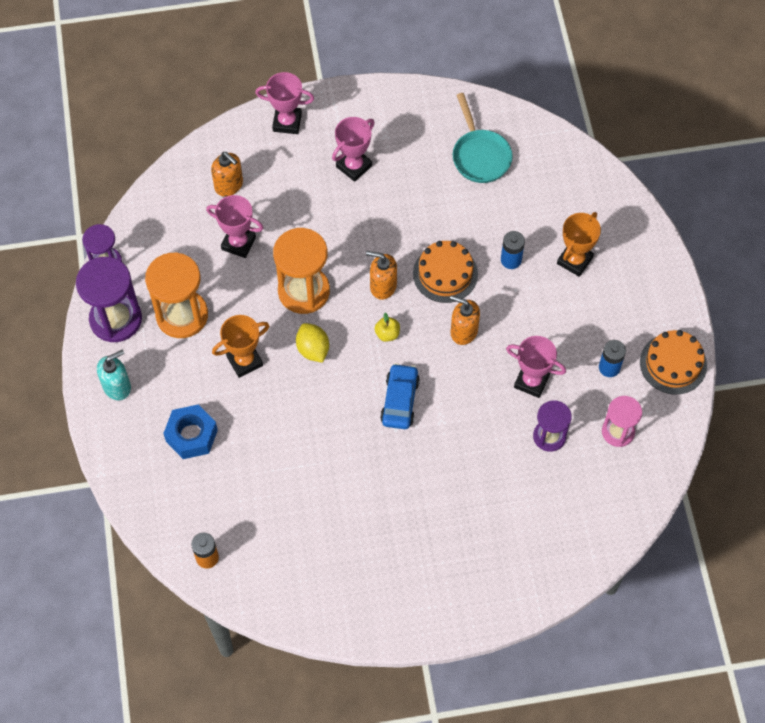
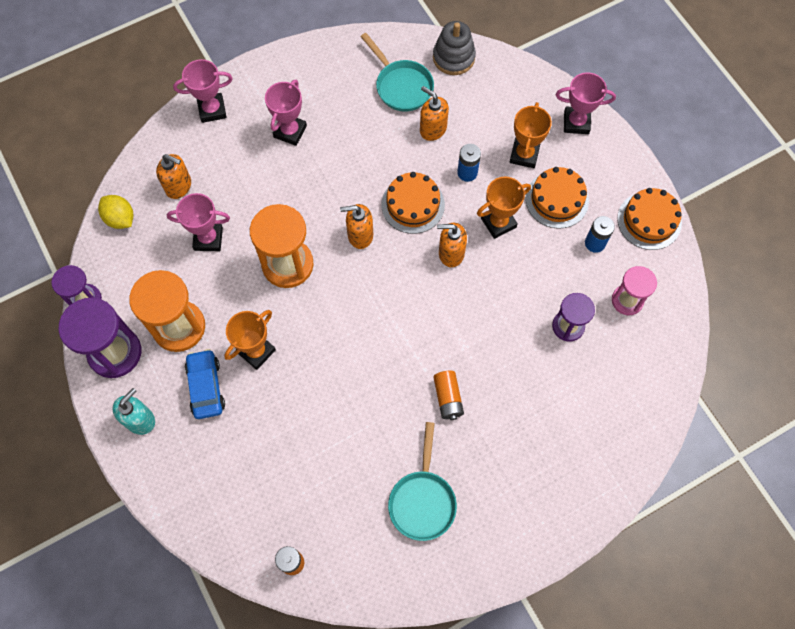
camera: 20 degrees left, 5 degrees up
blue nut [163,404,218,459] -> none
yellow lemon [296,323,329,363] -> yellow lemon moved to [98,195,133,229]
yellow apple [375,313,400,342] -> none
blue car [380,363,420,429] -> blue car moved to [185,349,225,419]
pink trophy [506,336,566,398] -> pink trophy moved to [556,72,616,134]
none -> turquoise pan [388,422,457,541]
none -> orange soap dispenser [420,86,449,141]
none -> grey stacking toy [433,21,476,75]
none -> orange battery [433,371,464,420]
none -> orange trophy [477,177,531,239]
none -> orange cake [525,167,589,229]

